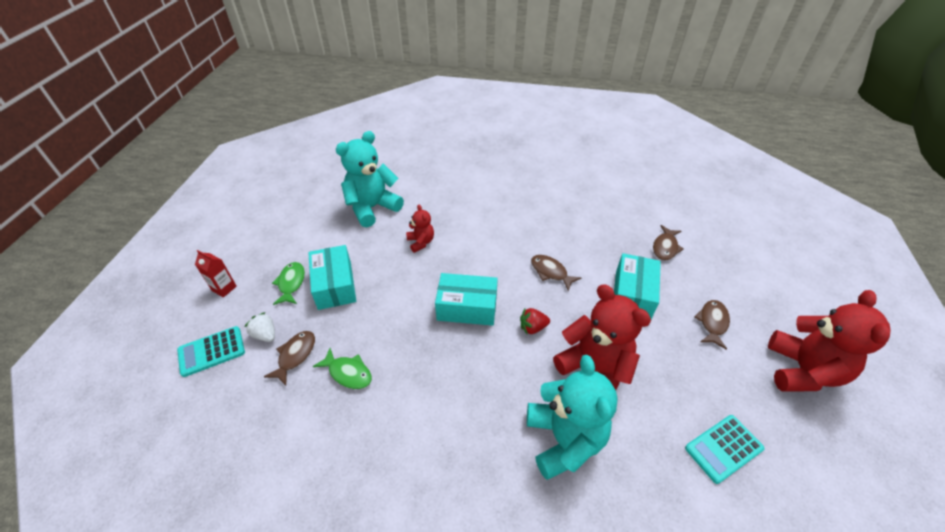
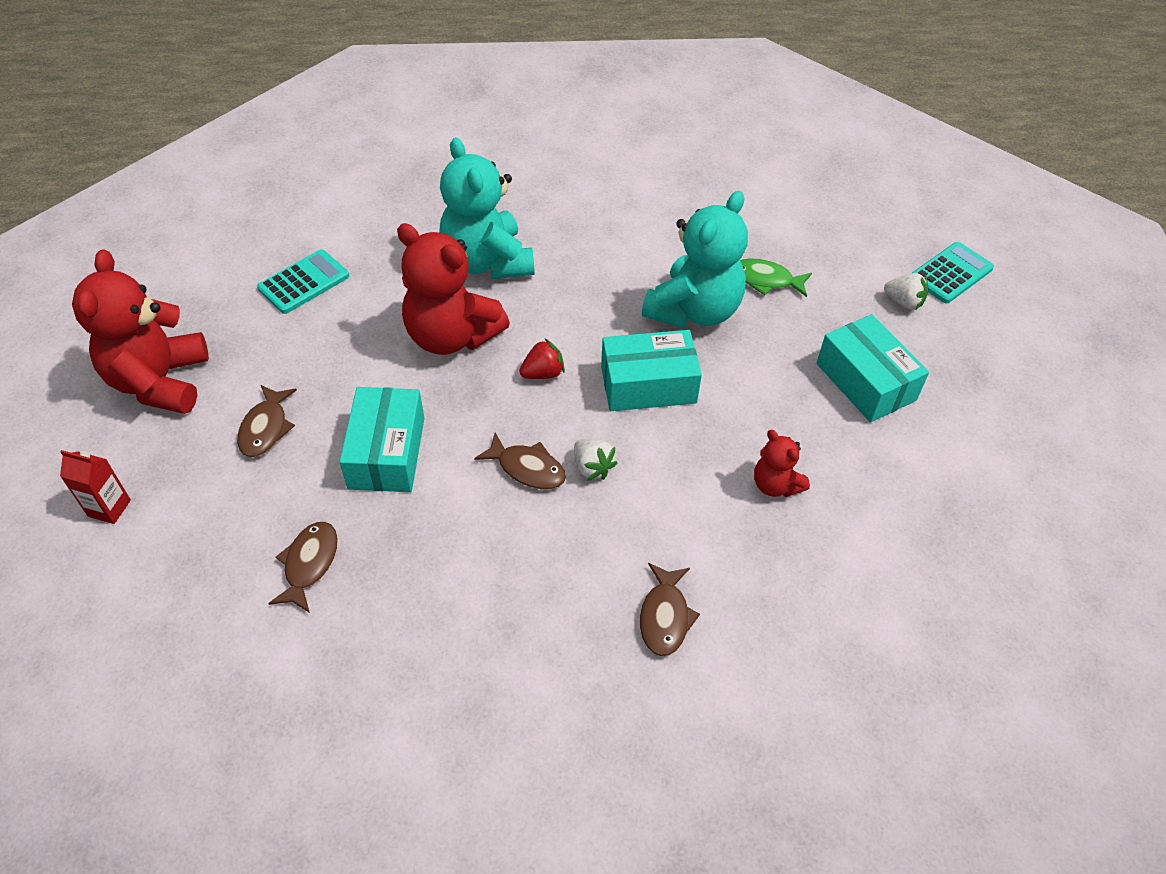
camera: 165 degrees right, 5 degrees up
red carton [195,250,237,298] -> red carton moved to [60,450,131,524]
brown fish [264,331,315,385] -> brown fish moved to [640,563,700,656]
green fish [272,262,305,305] -> none
turquoise teddy bear [336,131,404,227] -> turquoise teddy bear moved to [642,191,748,328]
none -> white strawberry [574,439,617,481]

